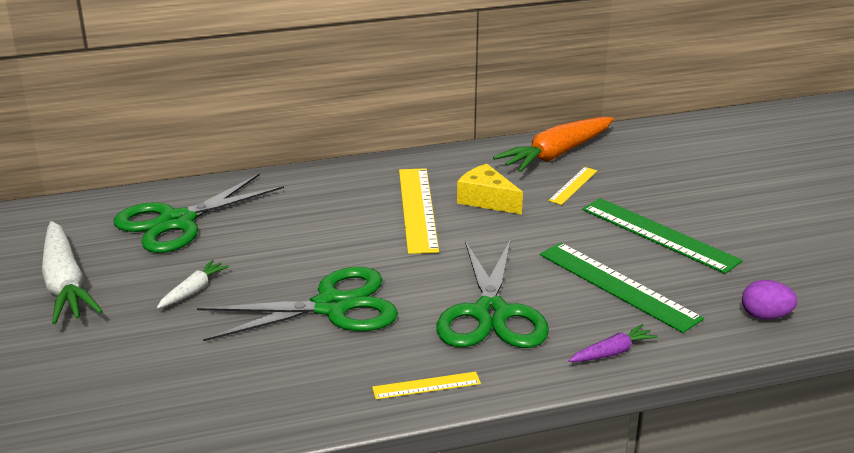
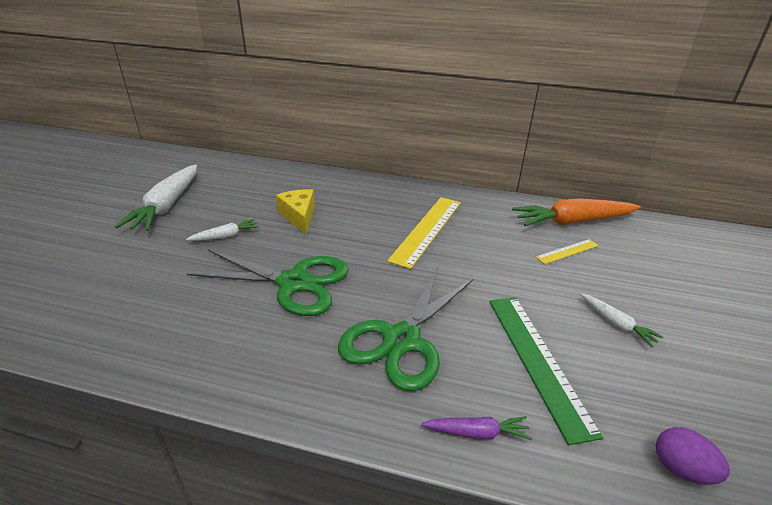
camera: 30 degrees right, 5 degrees up
green scissors [114,174,284,253] -> none
yellow ruler [372,372,481,399] -> none
yellow cheese [457,164,523,214] -> yellow cheese moved to [276,189,315,235]
green ruler [582,198,743,274] -> white carrot [580,293,663,347]

